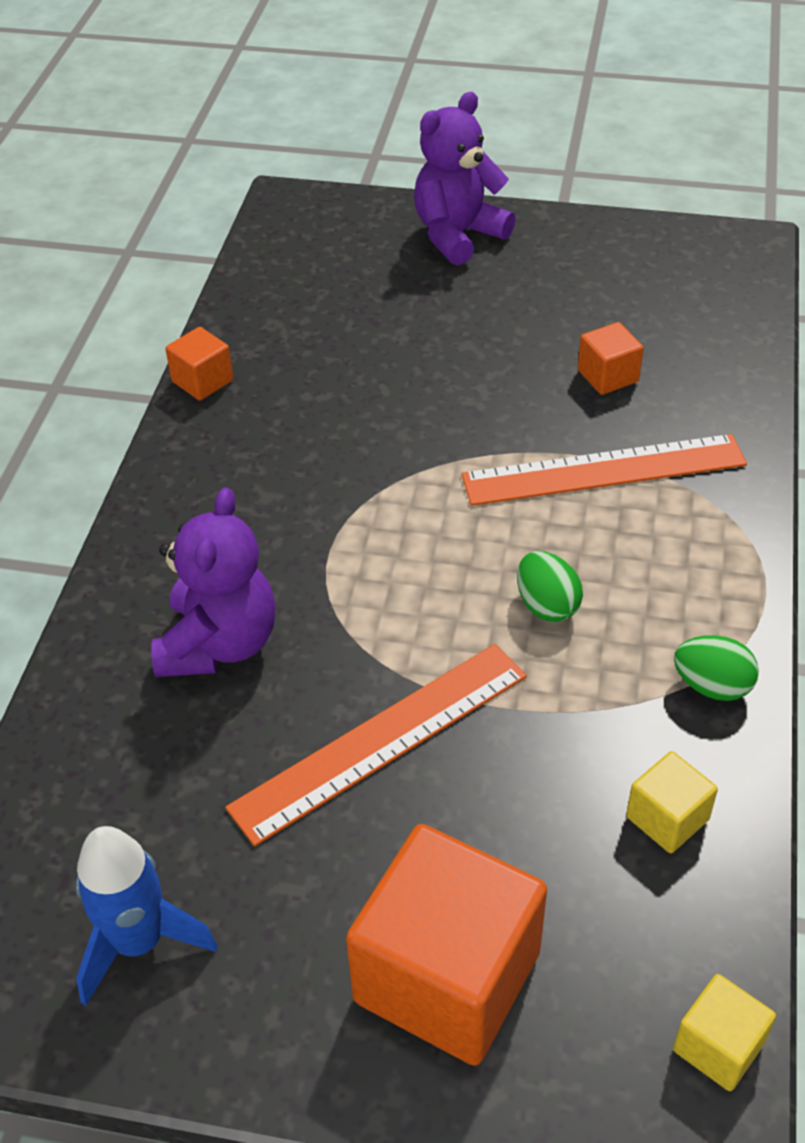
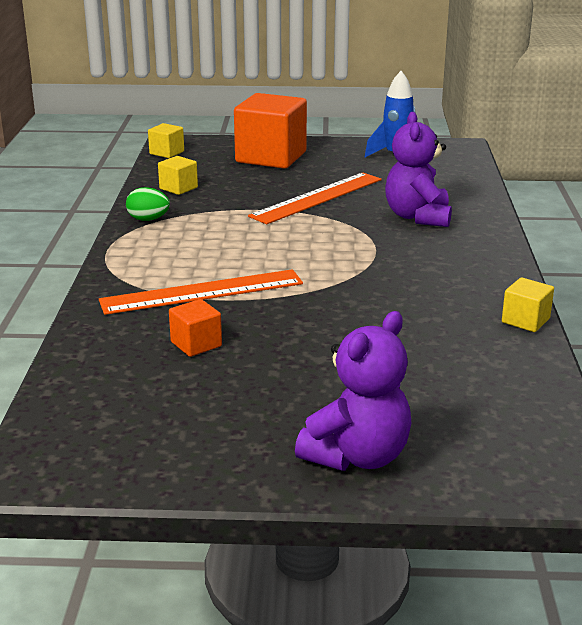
camera: 170 degrees right, 20 degrees down
orange cube [165,327,233,401] -> yellow cube [502,277,554,332]
green egg [517,551,583,622] -> none

